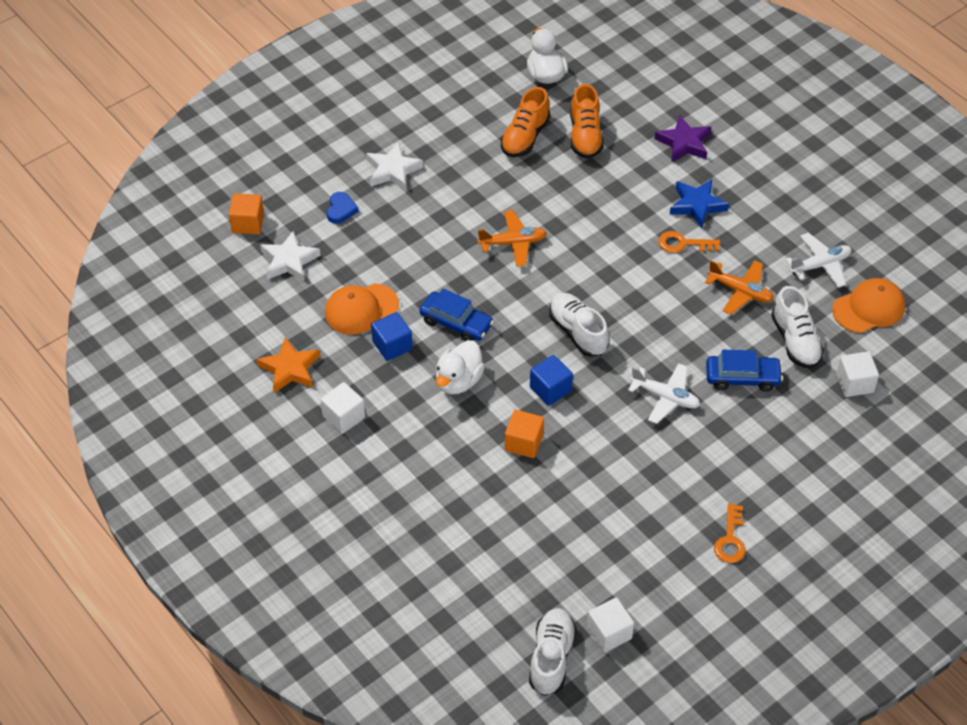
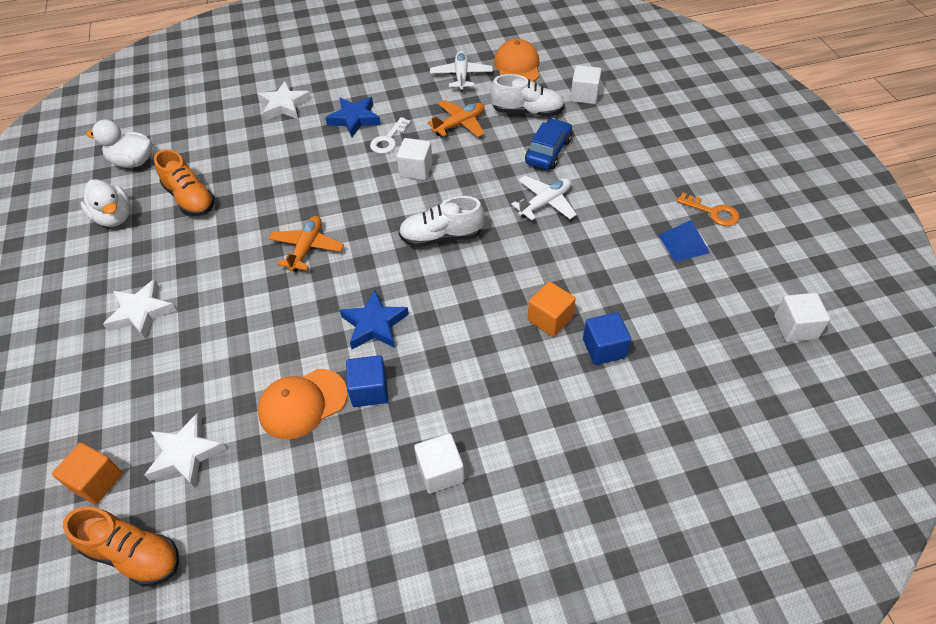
camera: 65 degrees left, 0 degrees up
orange star [257,337,320,393] -> none
orange cap [325,283,399,335] -> orange cap turned 60 degrees clockwise [258,369,348,440]
blue heart [327,192,359,224] -> none
blue car [420,288,494,341] -> blue star [340,290,409,349]
white duck [436,340,485,394] -> white duck moved to [80,179,130,227]
white shoe [529,608,577,696] -> none
blue cube [530,355,573,406] -> blue cube moved to [583,312,631,365]
orange shoe [570,84,604,159] -> orange shoe moved to [63,507,179,587]
purple star [655,115,711,162] -> white star [257,81,311,121]
orange key [658,231,720,253] -> white key [370,117,411,154]
none -> white cube [397,138,433,180]
none -> blue pyramid [658,220,710,262]

